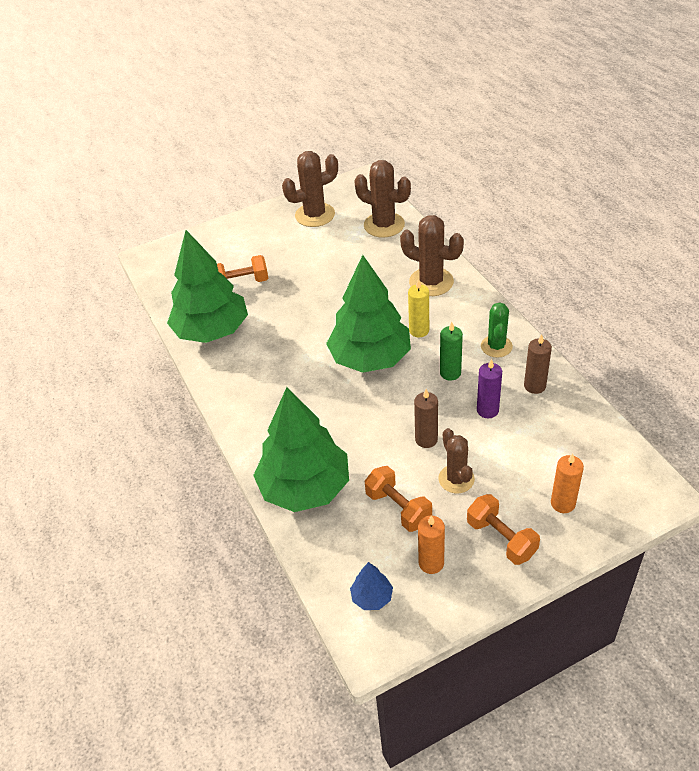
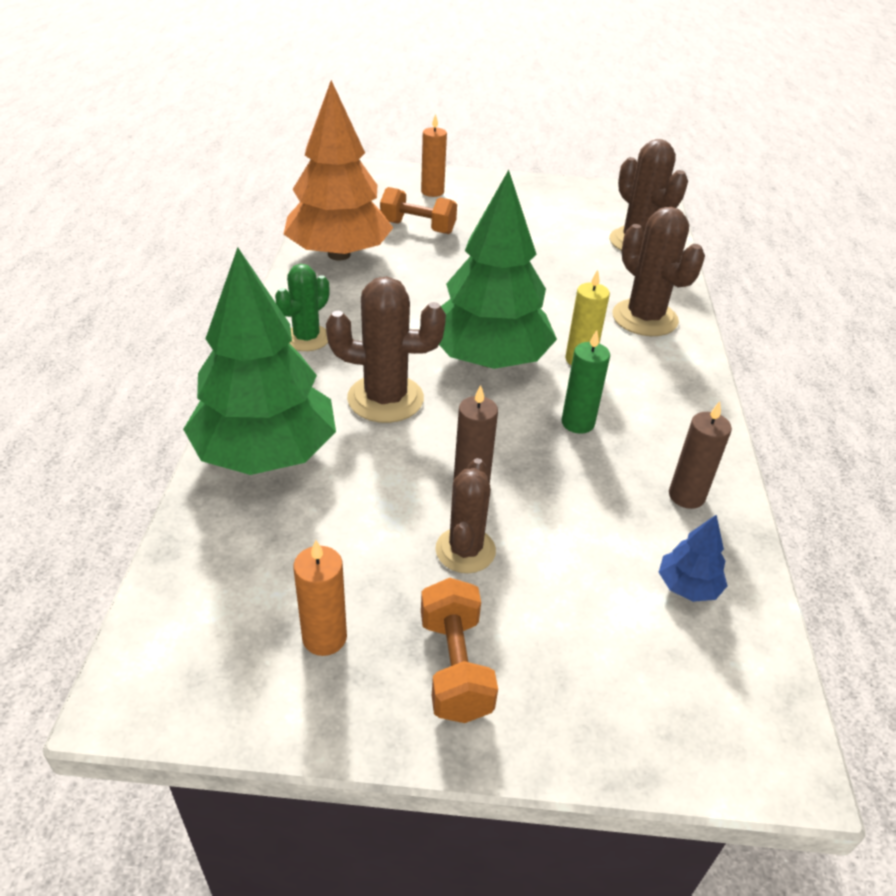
camera: 25 degrees right, 5 degrees down
green tree [167,230,248,343] -> orange tree [284,80,393,261]
brown cactus [282,151,338,227] -> brown cactus moved to [326,277,446,423]
blue tree [350,562,393,610] -> blue tree moved to [659,515,727,602]
orange dumbbell [365,466,432,532] -> none
purple candle [477,359,502,418] -> none
green cactus [481,302,513,358] -> green cactus moved to [275,264,329,351]
orange candle [551,454,584,513] -> orange candle moved to [421,114,447,197]

